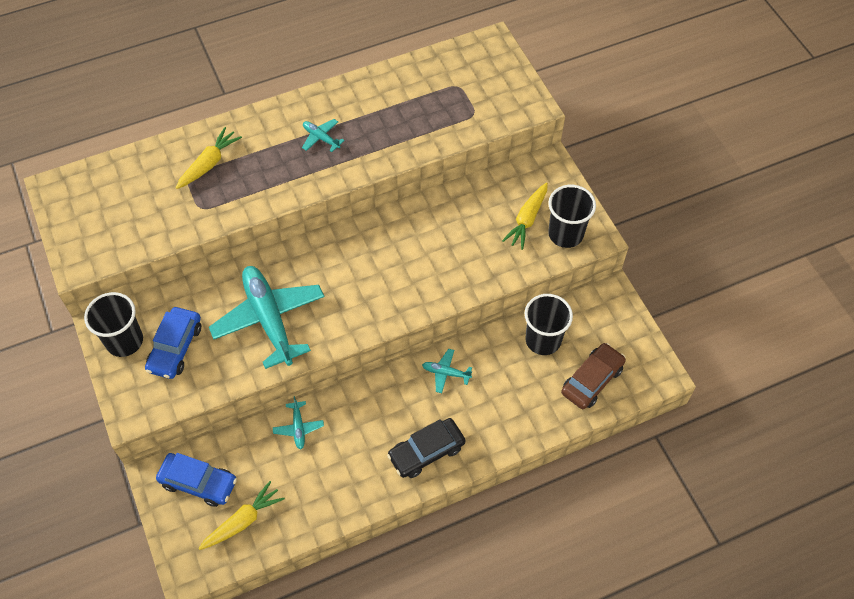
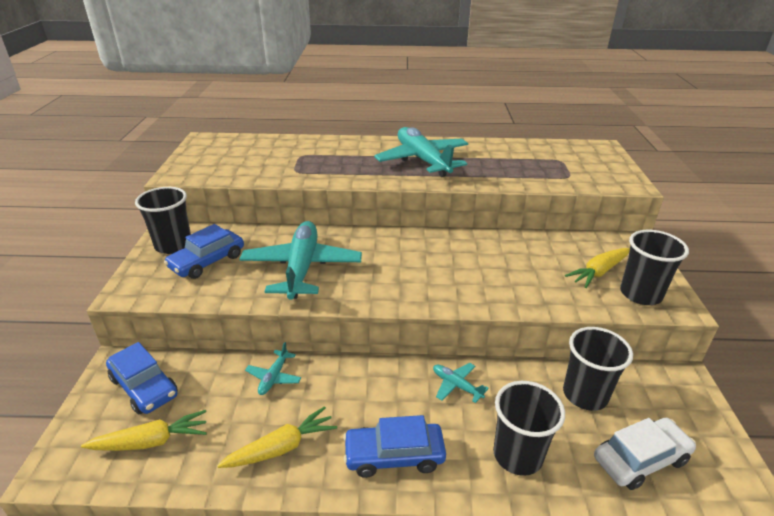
camera: 25 degrees right, 25 degrees down
yellow carrot [176,127,242,189] -> yellow carrot moved to [217,406,337,468]
turquoise plane [302,119,345,152] -> turquoise plane [374,127,468,177], size x2.32
black car [387,418,465,478] -> blue car [343,415,446,478]
brown car [561,343,626,409] -> white car [594,418,696,490]
none -> black cup [493,381,565,476]

